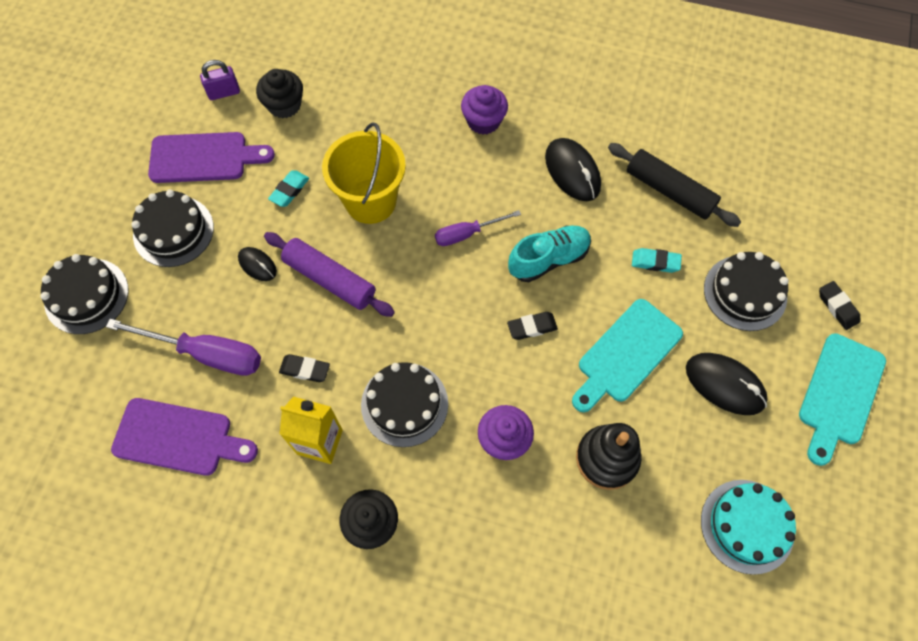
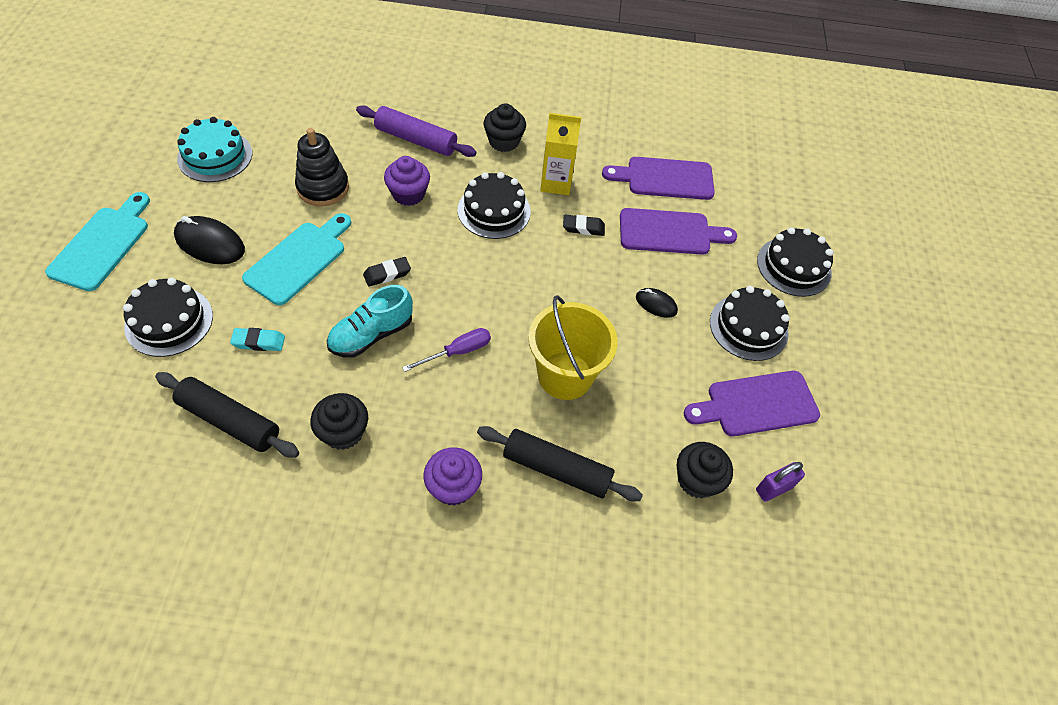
camera: 165 degrees right, 10 degrees down
purple screwdriver [106,319,261,376] -> purple cutting board [620,208,737,255]
purple rolling pin [264,232,395,317] -> purple rolling pin moved to [356,106,477,157]
turquoise eraser [268,170,309,207] -> none
black mouse [545,138,601,201] -> black cupcake [310,393,368,450]
black eraser [819,281,860,330] -> none
none -> black rolling pin [477,426,643,501]

